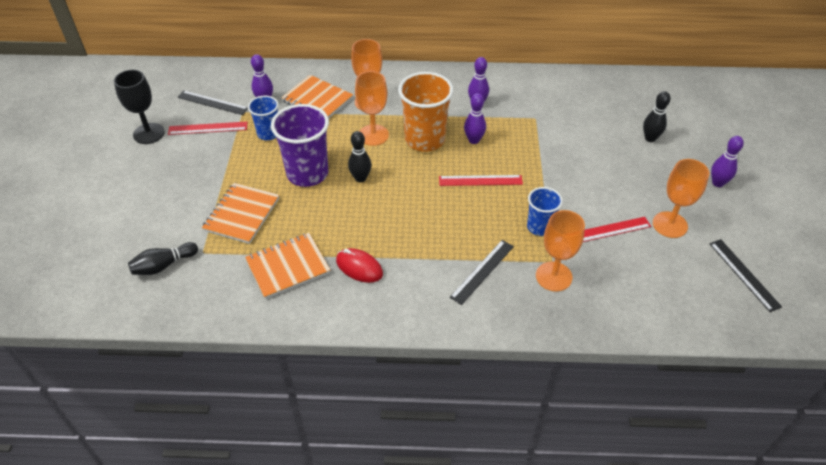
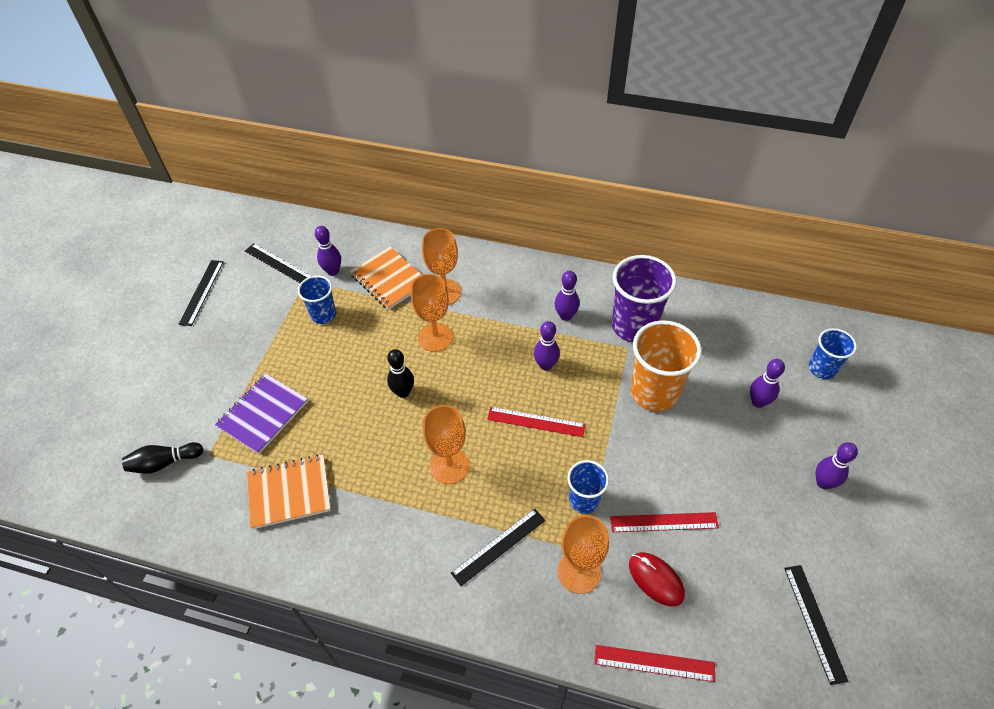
camera: 15 degrees right, 5 degrees up
black goblet [114,70,165,144] -> black ruler [179,260,224,326]
red ruler [168,122,248,135] -> red ruler moved to [594,645,715,682]
orange notebook [202,183,279,244] -> purple notebook [215,374,308,454]
purple cup [271,104,329,187] -> purple cup moved to [612,255,677,342]
red mouse [336,248,383,283] -> red mouse moved to [629,552,685,607]
orange cup [398,72,453,152] -> orange cup moved to [630,320,702,412]
black bowling pin [643,91,671,142] -> purple bowling pin [750,359,785,408]
orange goblet [653,159,709,238] -> orange goblet moved to [423,405,469,484]
none -> blue cup [809,328,857,379]

